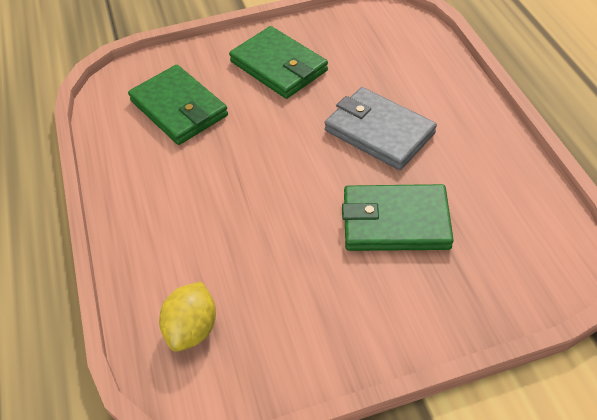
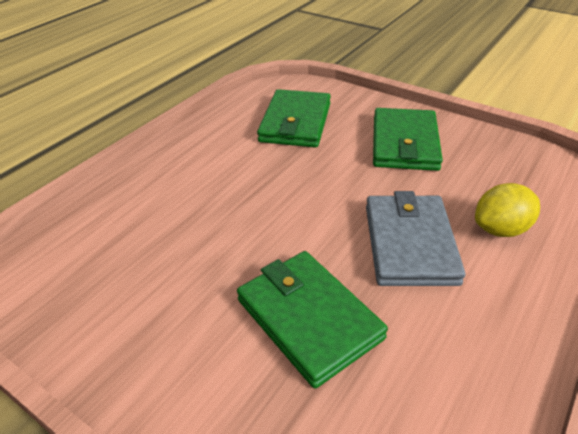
camera: 50 degrees right, 10 degrees down
yellow lemon [159,282,216,352] -> yellow lemon moved to [475,183,540,237]

